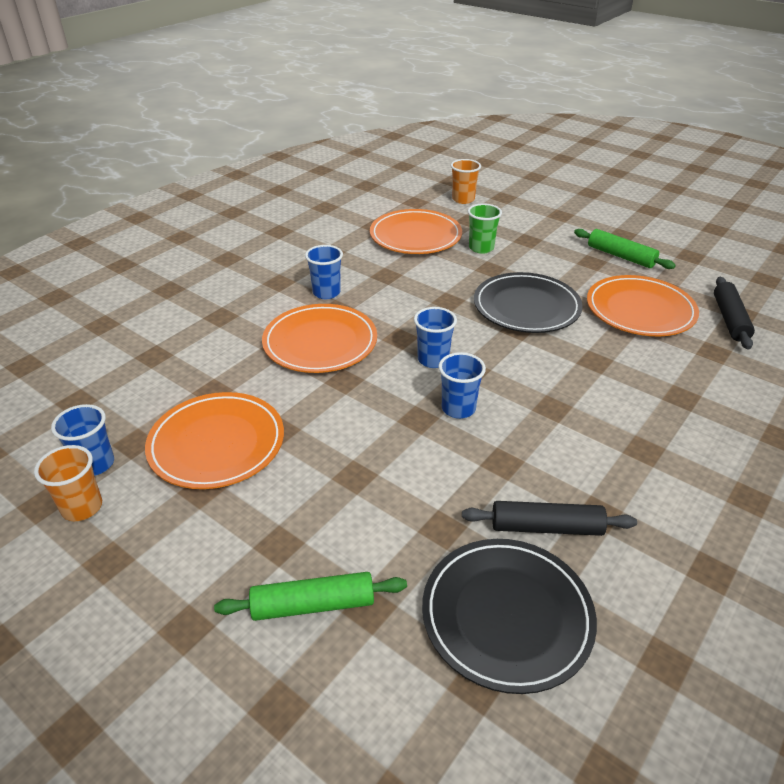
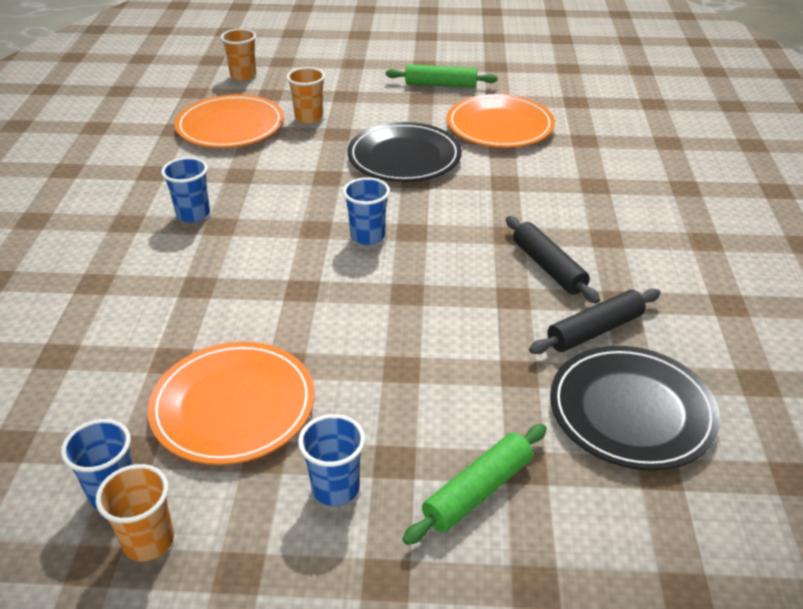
camera: 35 degrees left, 0 degrees up
orange plate [262,304,377,373] -> none
blue cup [438,352,486,419] -> blue cup moved to [298,414,365,506]
green cup [468,203,502,254] -> orange cup [287,67,325,123]
black rolling pin [714,277,755,349] -> black rolling pin moved to [506,216,600,303]

